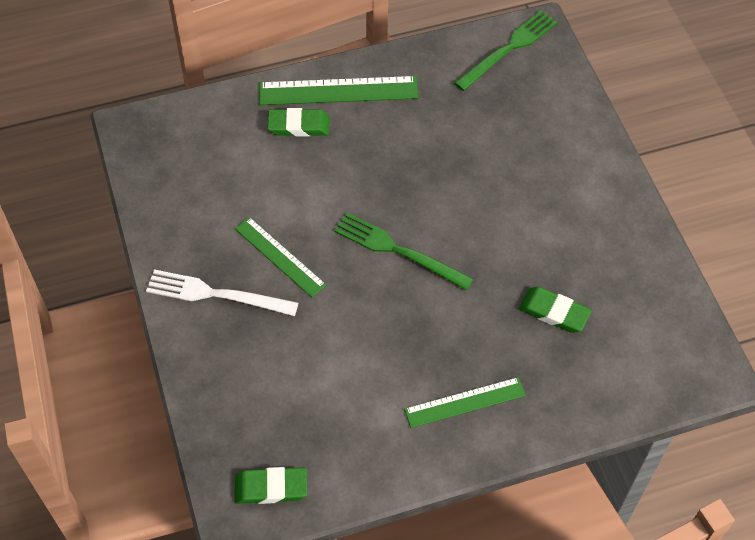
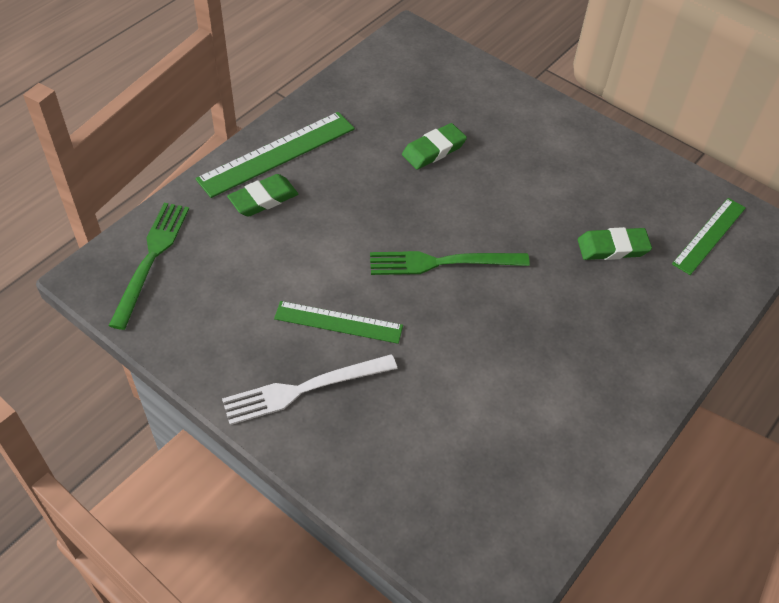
camera: 35 degrees left, 5 degrees down
green eraser [235,467,307,504] -> green eraser moved to [402,123,467,169]
green ruler [404,377,526,428] -> green ruler moved to [672,198,746,275]
green fork [454,10,558,91] -> green fork moved to [108,203,189,330]

